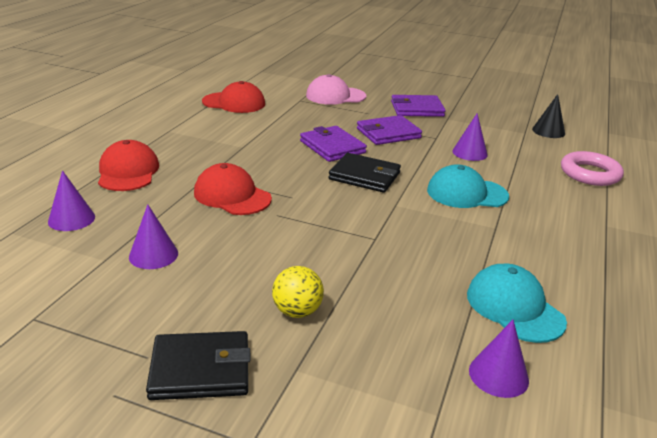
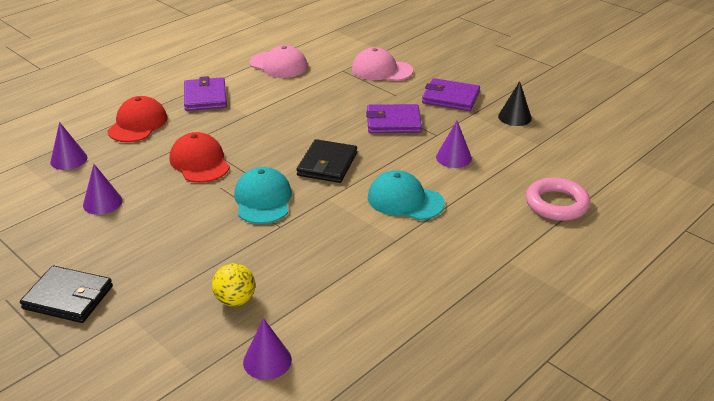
camera: 25 degrees right, 5 degrees up
red cap [202,81,265,113] -> pink cap [250,45,308,78]
yellow ball [272,266,324,318] -> yellow ball moved to [212,263,255,307]
purple wallet [300,126,367,162] -> purple wallet moved to [184,76,227,111]
black wallet [329,153,401,193] -> black wallet turned 60 degrees clockwise [296,139,357,183]
turquoise cap [467,264,567,343] -> turquoise cap moved to [234,167,292,224]
black cone [532,94,565,138] -> black cone moved to [498,81,532,126]

